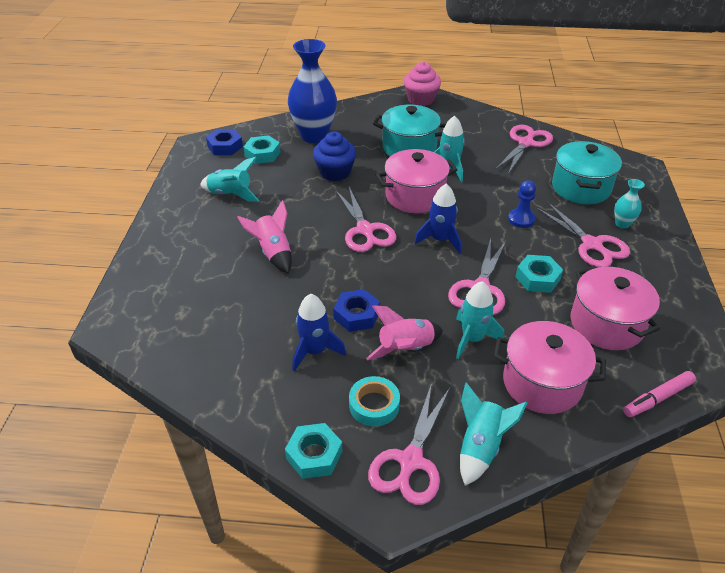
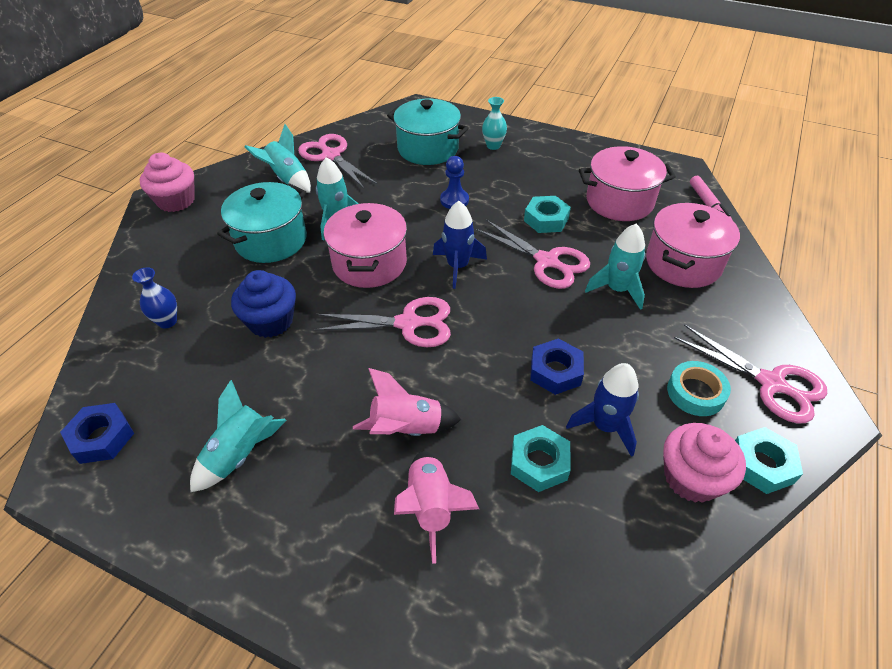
camera: 70 degrees left, 5 degrees up
turquoise nut [243,135,280,164] -> turquoise nut moved to [511,425,571,492]
blue vase [288,39,337,143] -> blue vase [132,267,177,328], size x0.45
pink rocket [366,305,443,360] -> pink rocket moved to [394,451,479,564]
turquoise rocket [460,382,528,486] -> turquoise rocket moved to [244,124,311,193]
pink scissors [536,202,630,267] -> none
none -> pink cupcake [663,423,746,503]

